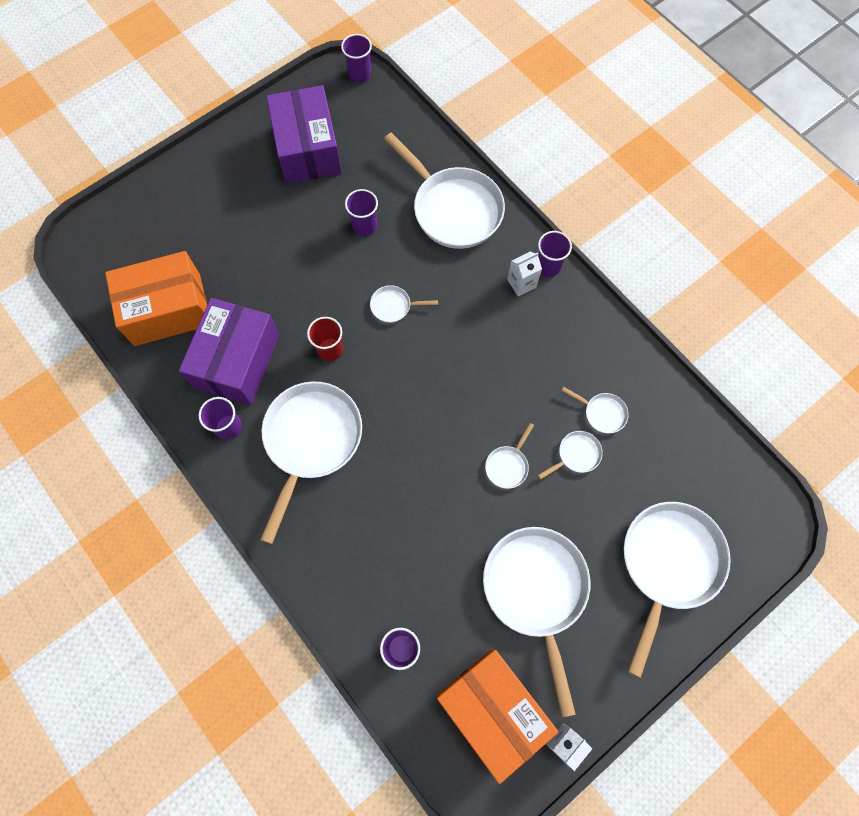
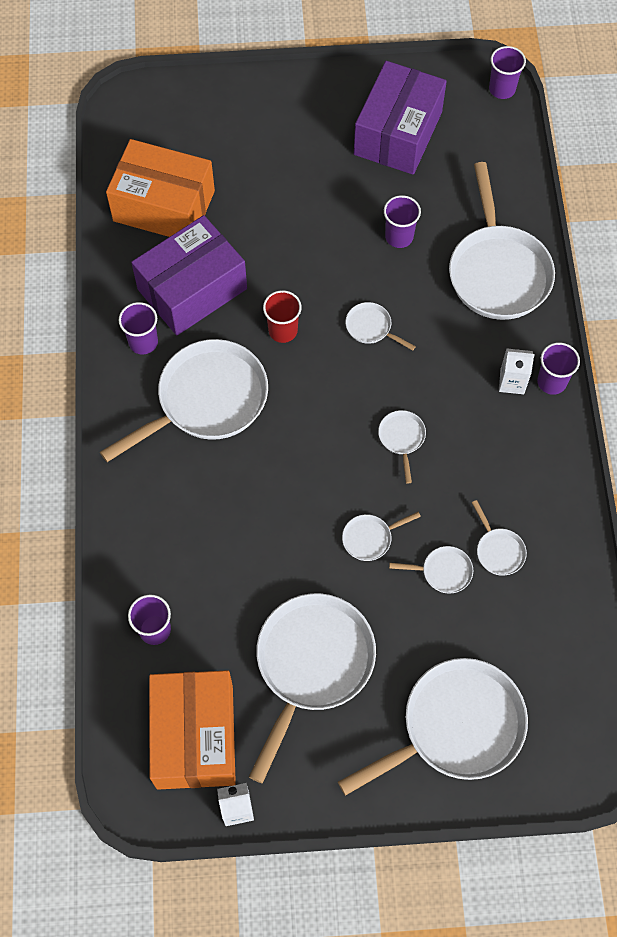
camera: 35 degrees right, 5 degrees down
none -> white pan [378,410,426,484]

